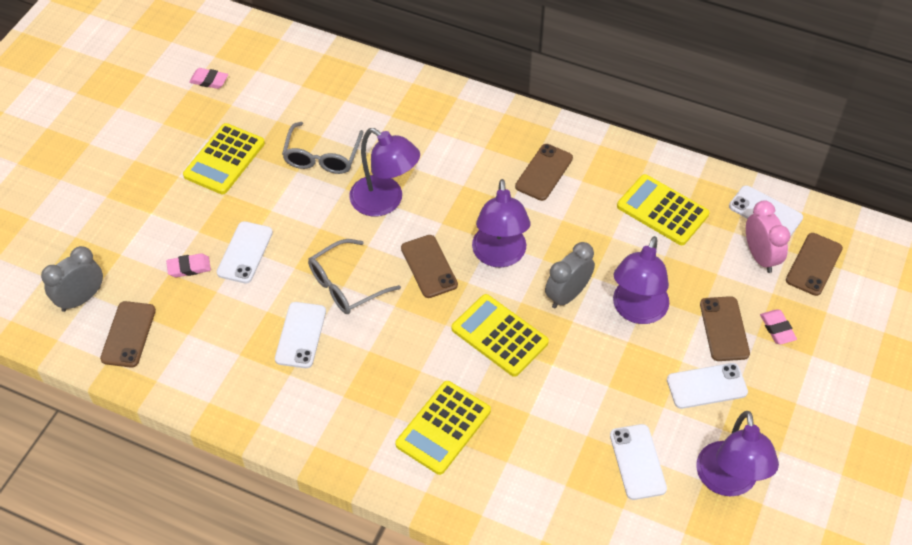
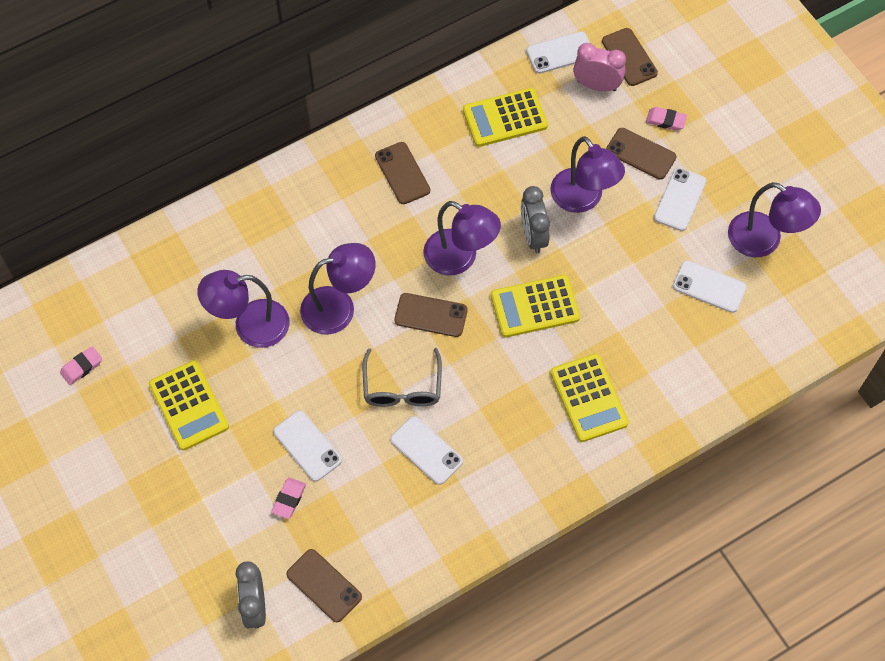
camera: 55 degrees left, 10 degrees up
grey glasses [282,122,363,174] -> purple lamp [197,270,290,348]

